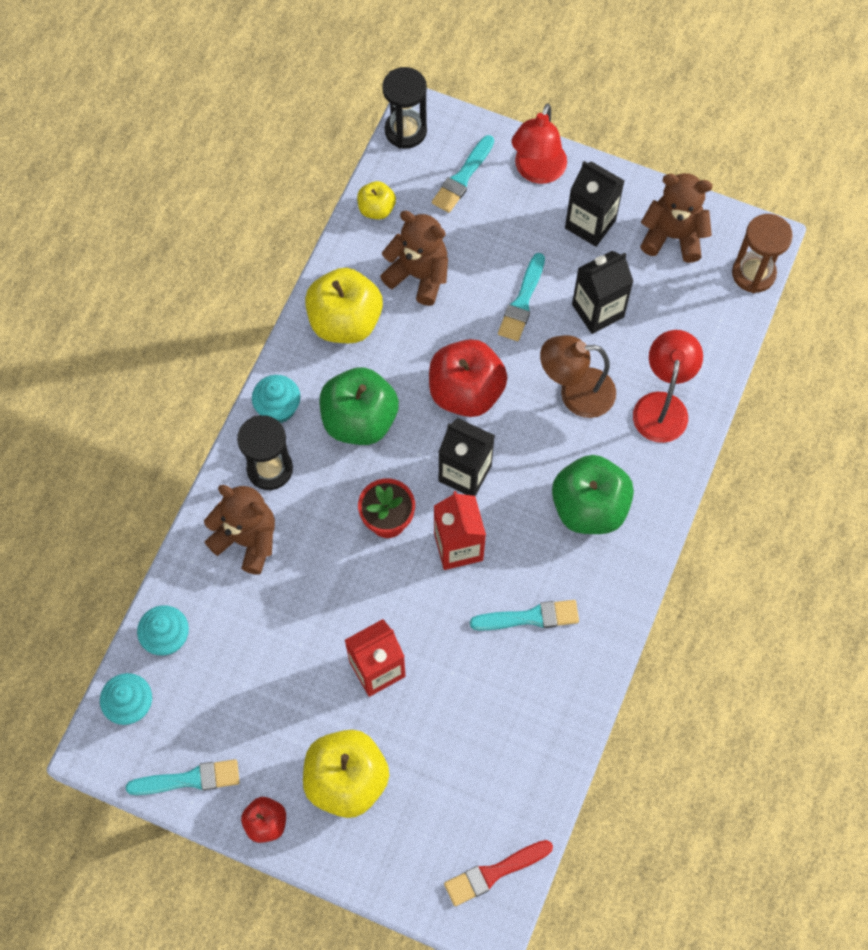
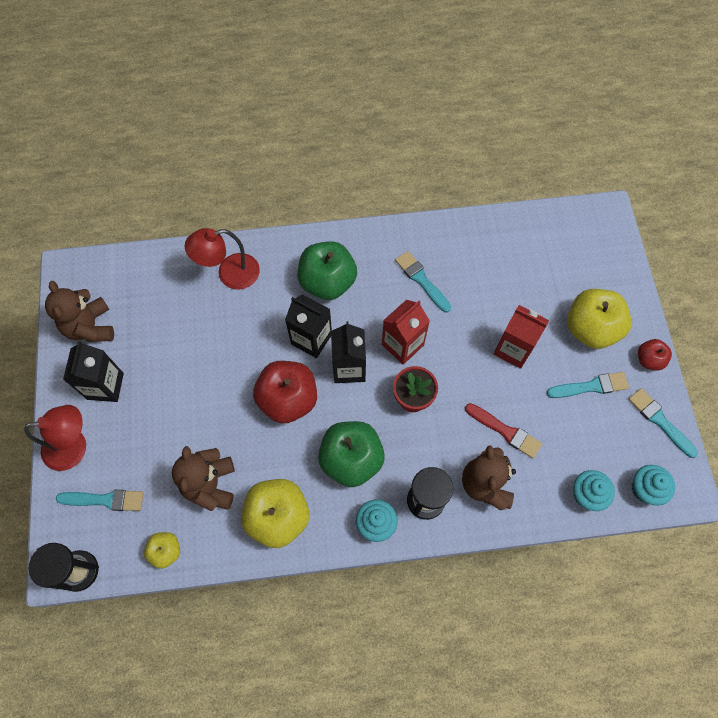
camera: 120 degrees left, 0 degrees up
red brush [444,840,553,906] -> red brush moved to [465,403,542,458]
turquoise brush [498,253,545,341] -> turquoise brush moved to [547,372,629,398]
brown lamp [540,335,616,418] -> none
black carton [572,251,634,334] -> black carton moved to [285,294,332,358]
brown hourglass [732,214,793,293] -> none

